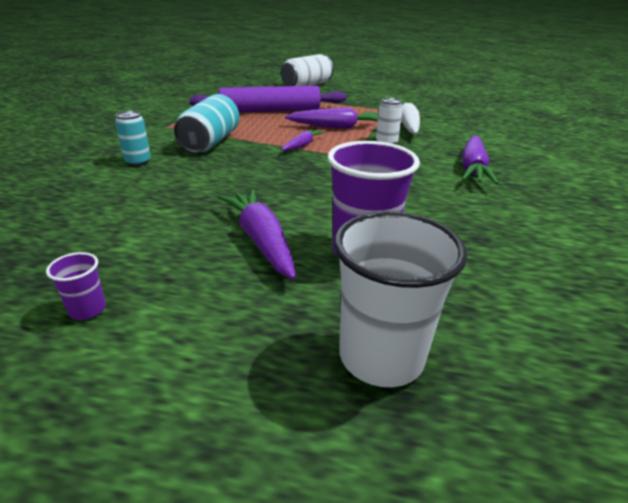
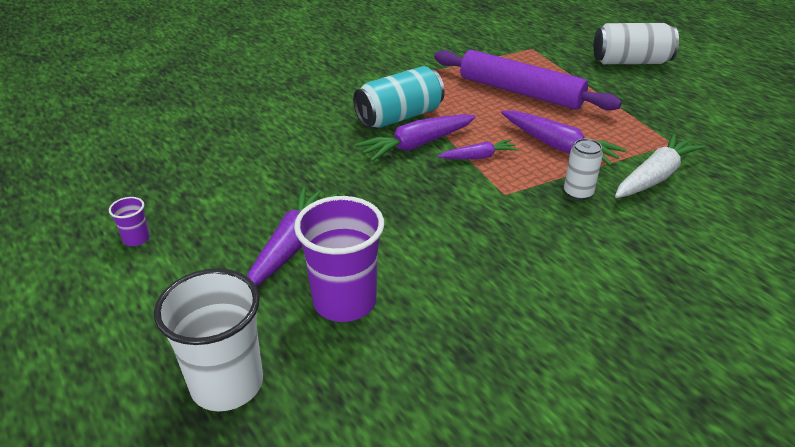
camera: 45 degrees right, 5 degrees up
turquoise can [115,111,151,166] -> none
purple carrot [462,135,498,184] -> purple carrot moved to [355,114,476,162]

